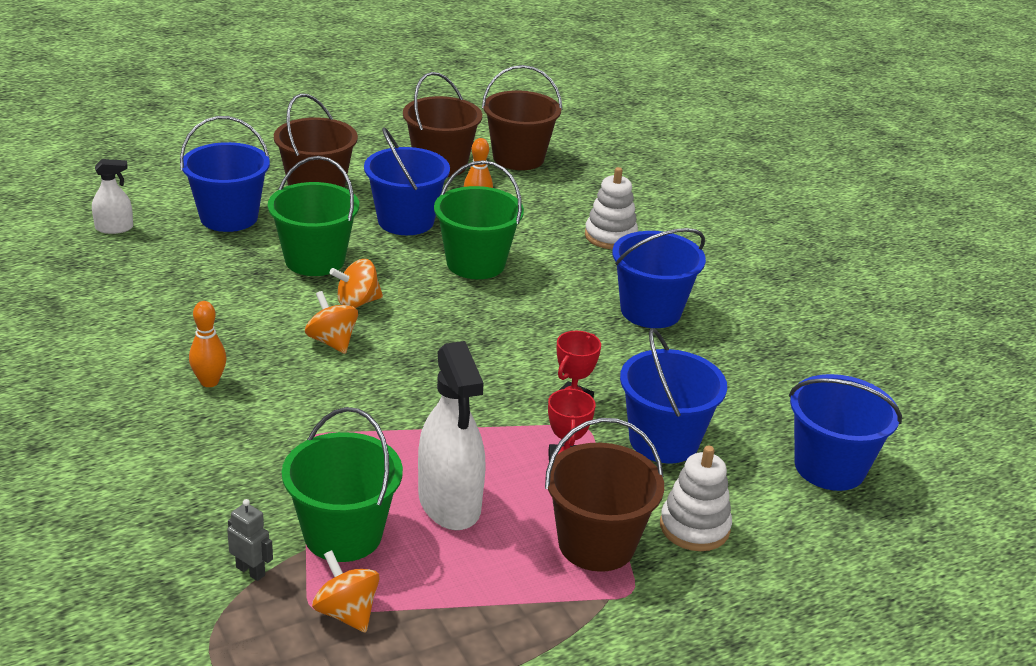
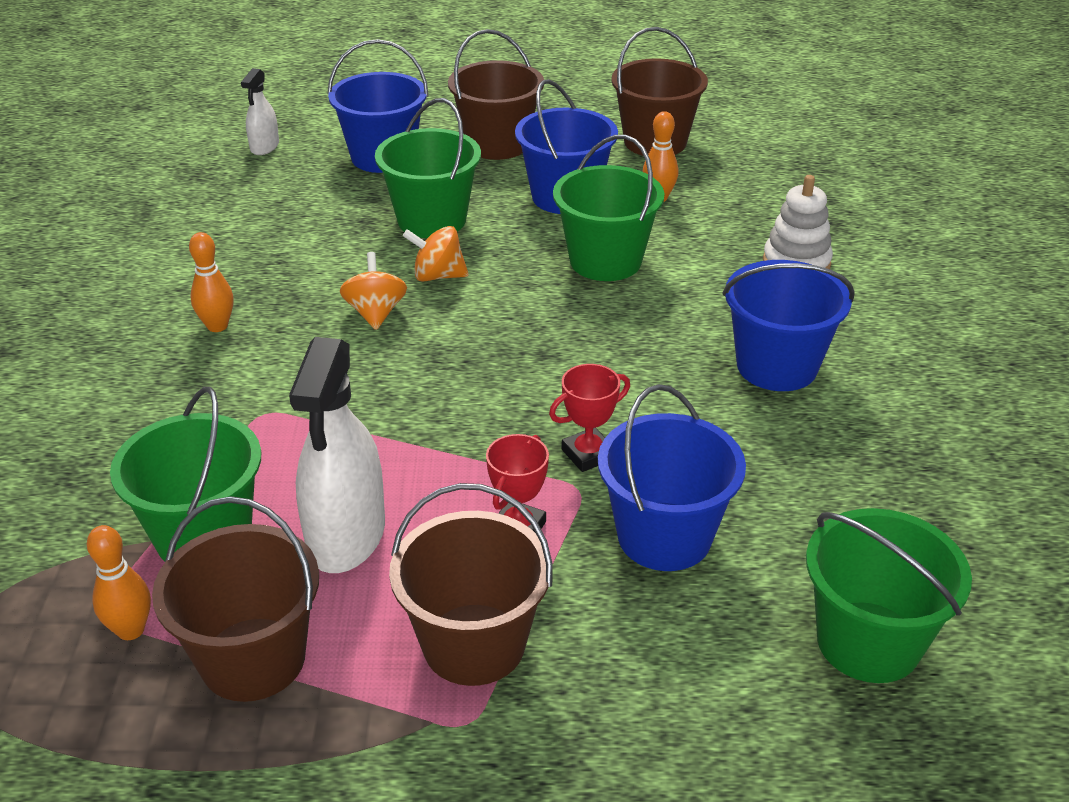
camera: 30 degrees right, 5 degrees up
white spray bottle [92,159,133,234] -> white spray bottle turned 90 degrees clockwise [241,68,279,155]
grey robot [227,499,273,581] -> none
orange spinning top [312,550,380,633] -> orange bowling pin [87,525,151,640]
brown bucket [482,65,562,170] -> brown bucket moved to [152,496,319,702]
white stacking toy [660,445,732,551] -> none
blue bucket [789,374,902,491] -> green bucket [806,508,972,683]

